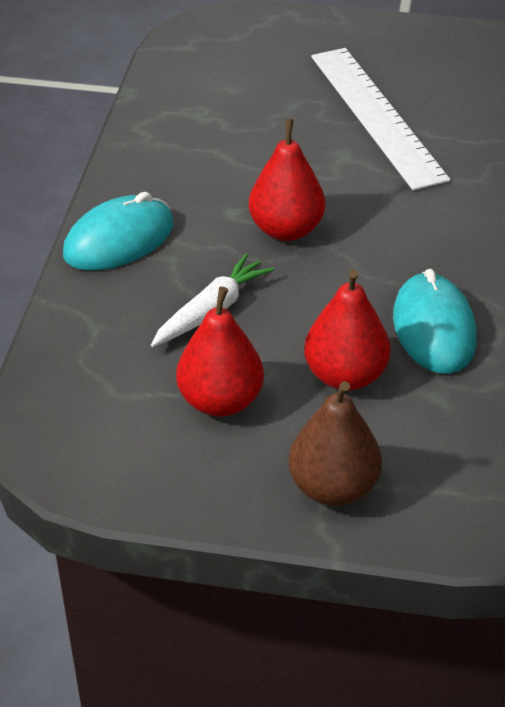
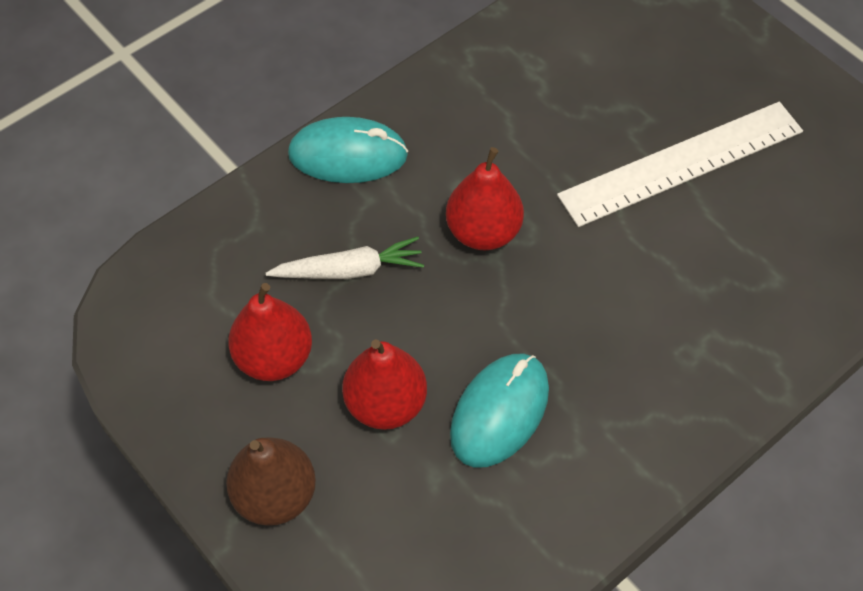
camera: 40 degrees right, 15 degrees up
white ruler [311,48,451,191] -> white ruler turned 45 degrees clockwise [557,102,803,227]

